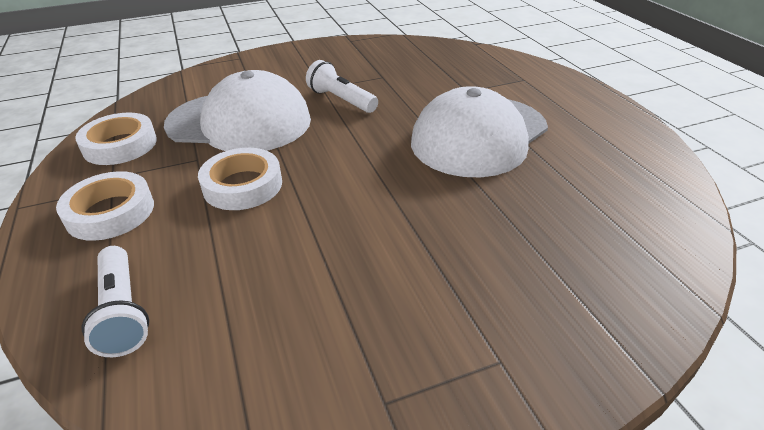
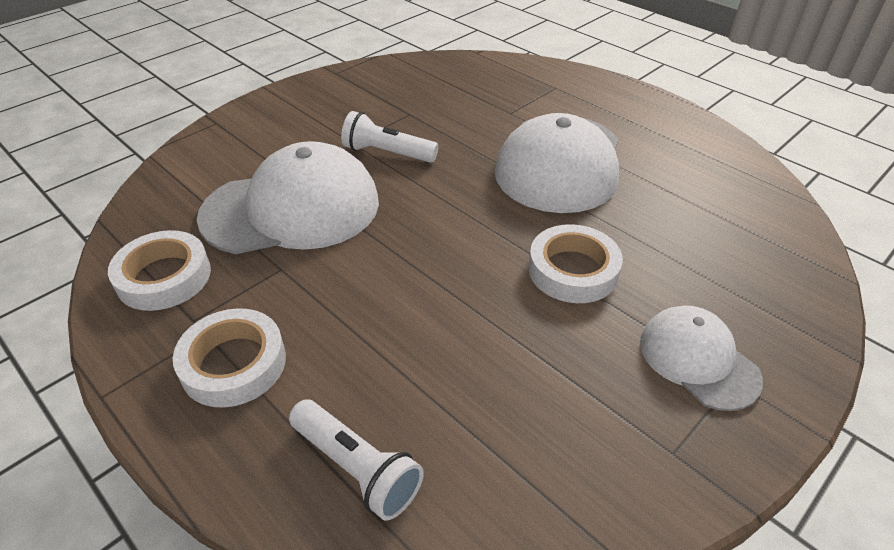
camera: 25 degrees left, 5 degrees up
white tape [198,148,282,210] -> white tape moved to [528,224,623,303]
none -> white cap [640,305,763,411]

